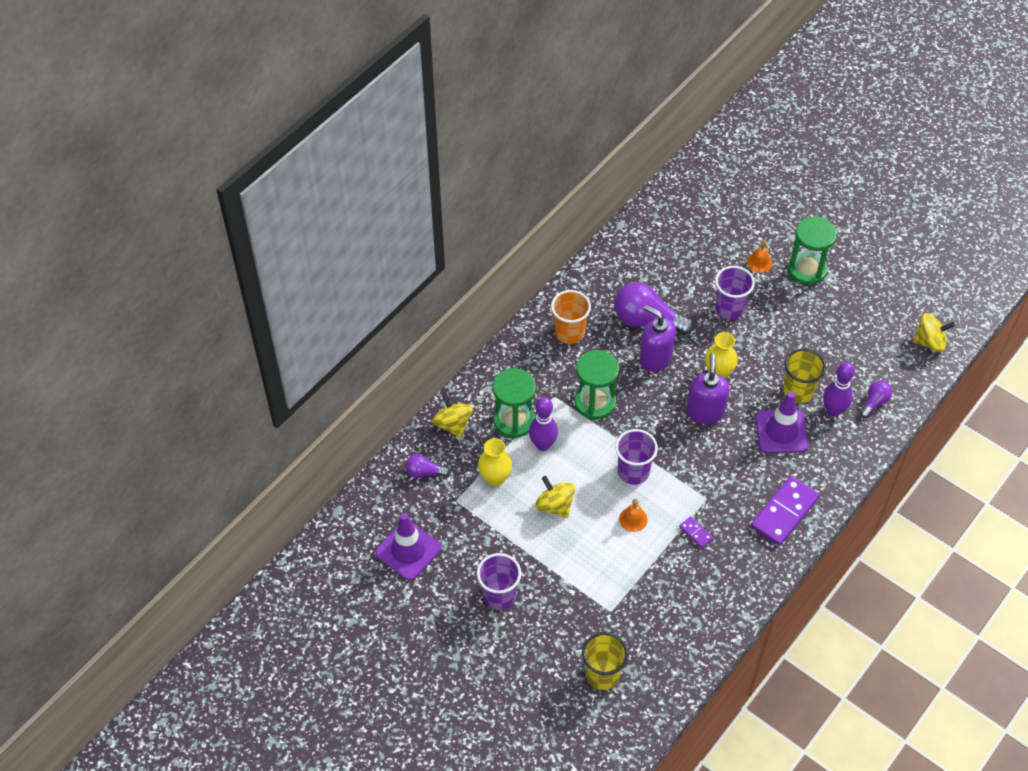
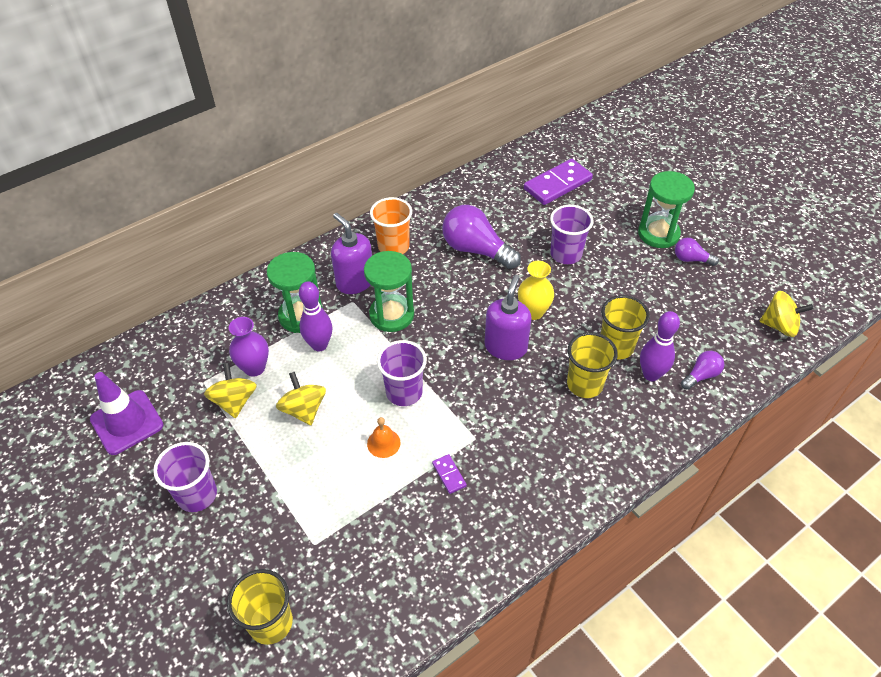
camera: 15 degrees right, 5 degrees down
purple light bulb [405,454,450,478] -> purple light bulb moved to [675,238,719,266]
yellow spinning top [432,393,473,438] -> yellow spinning top moved to [204,363,257,418]
yellow vase [478,438,512,487] -> purple vase [229,317,269,377]
purple soap dispenser [639,305,676,372] -> purple soap dispenser moved to [331,213,372,294]
orange bell [747,240,773,273] -> none
purple domino [751,476,820,546] -> purple domino moved to [524,159,593,205]
purple traffic cone [755,392,808,453] -> yellow cup [567,332,618,398]

